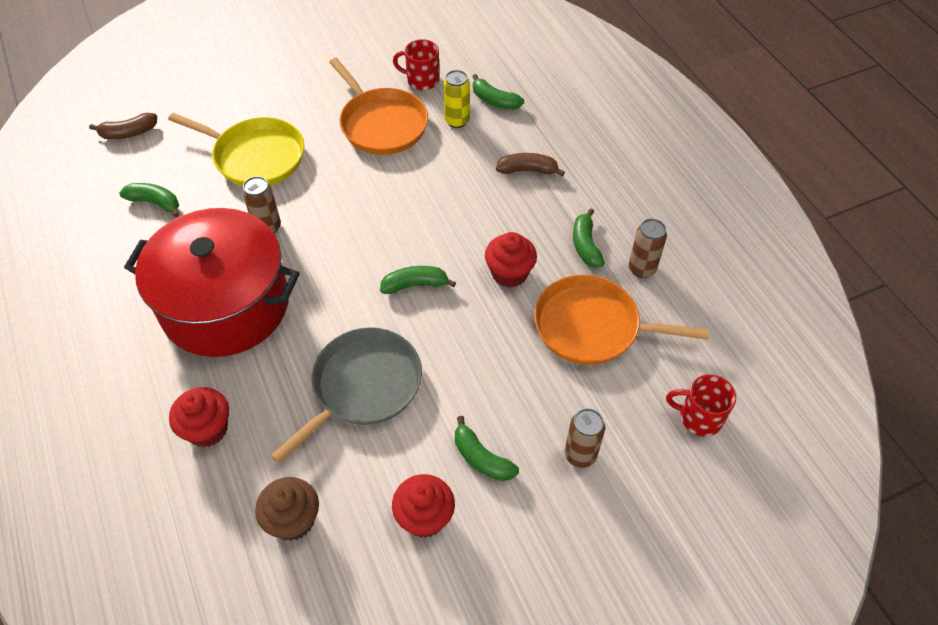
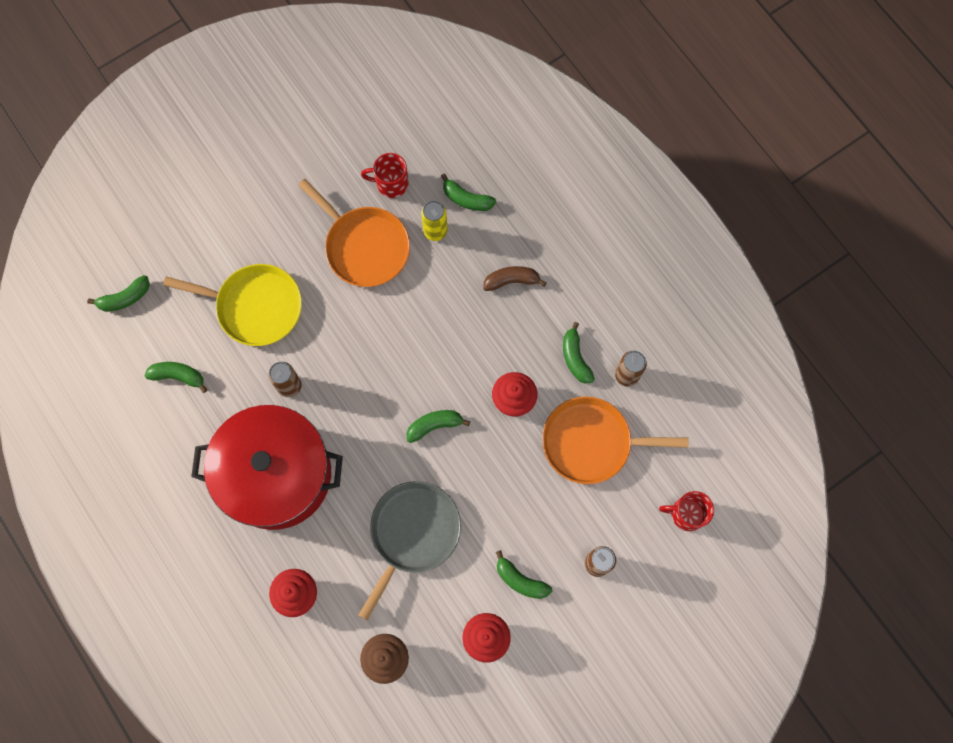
camera: 10 degrees left, 20 degrees up
brown banana [89,113,157,139] -> green banana [87,275,150,312]

